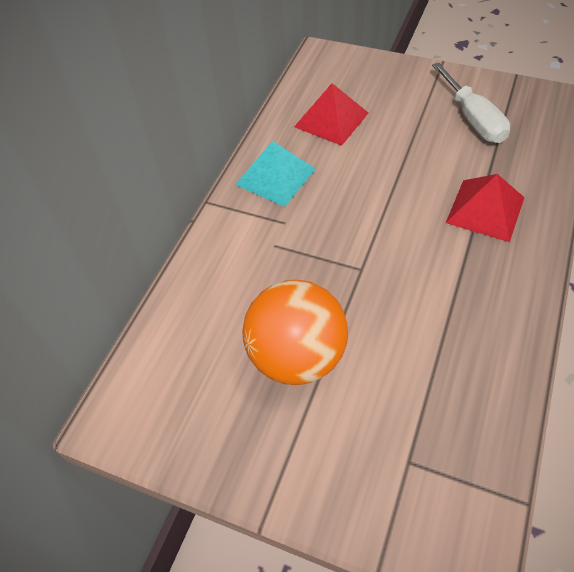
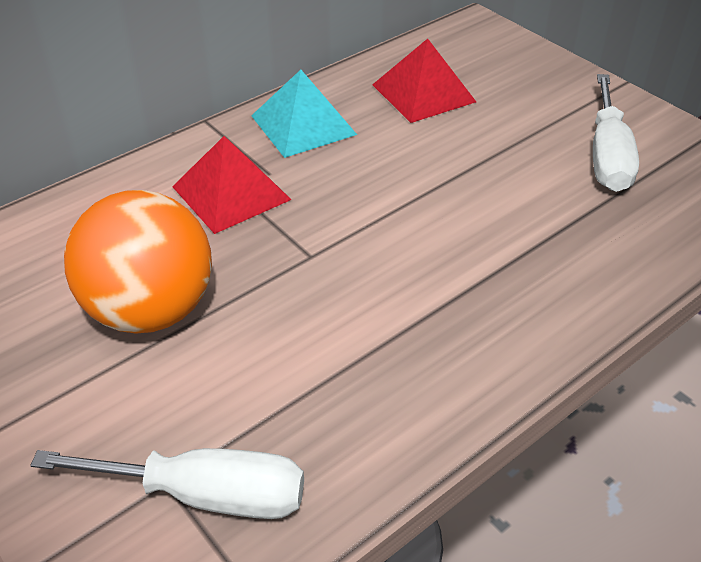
camera: 25 degrees right, 10 degrees down
red pyramid [446,174,525,242] -> red pyramid moved to [172,136,291,234]
none -> white screwdriver [30,448,304,519]

